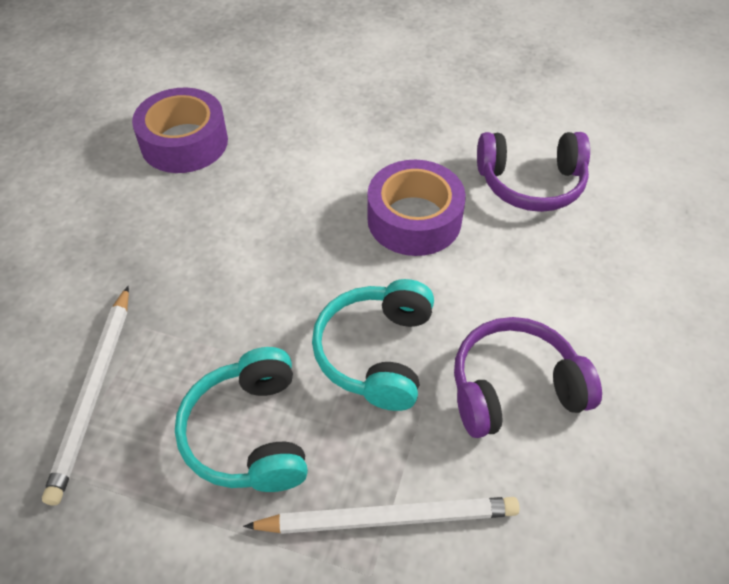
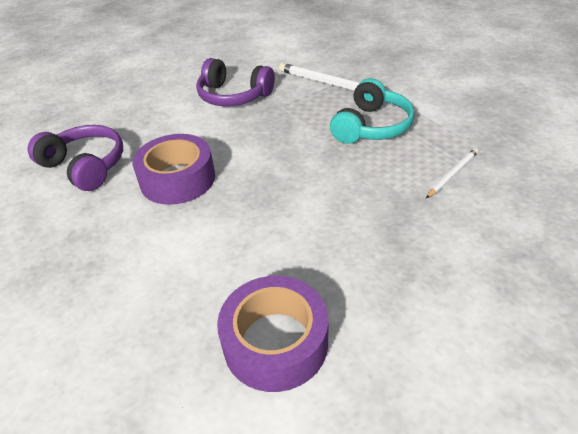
camera: 140 degrees left, 10 degrees down
white pencil [42,286,129,505] -> white pencil [426,148,478,198], size x0.58
turquoise headphones [312,279,434,411] -> none

